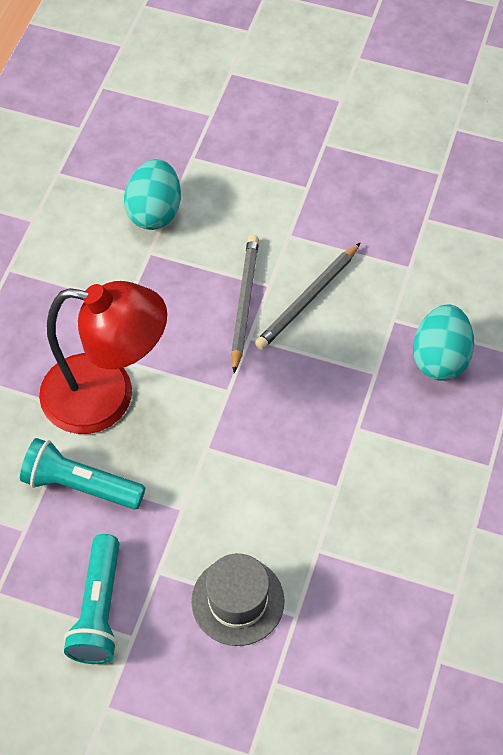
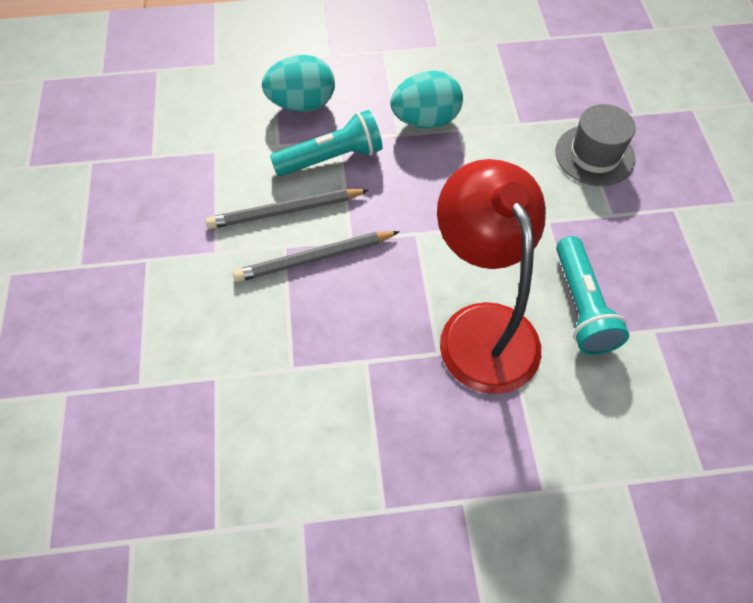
camera: 115 degrees left, 0 degrees up
turquoise flashlight [64,534,119,664] -> turquoise flashlight moved to [270,110,383,176]
turquoise egg [124,159,181,230] -> turquoise egg moved to [390,71,463,129]
grey pencil [255,242,361,350] -> grey pencil turned 150 degrees clockwise [206,189,369,229]

